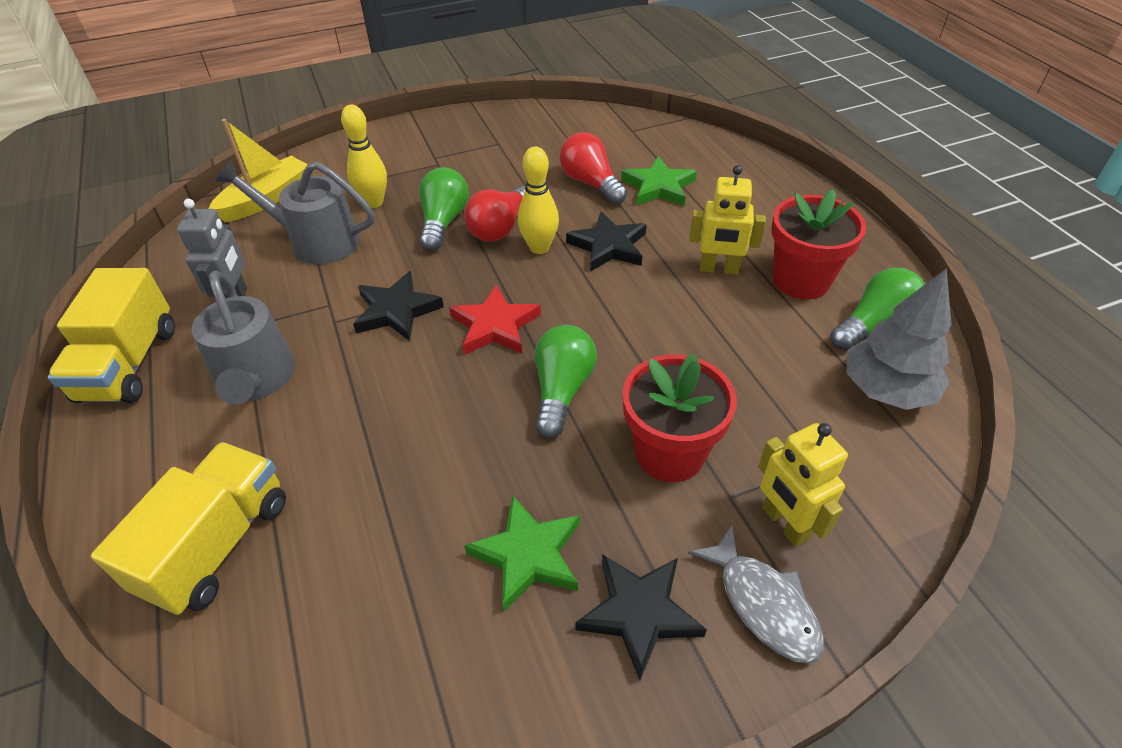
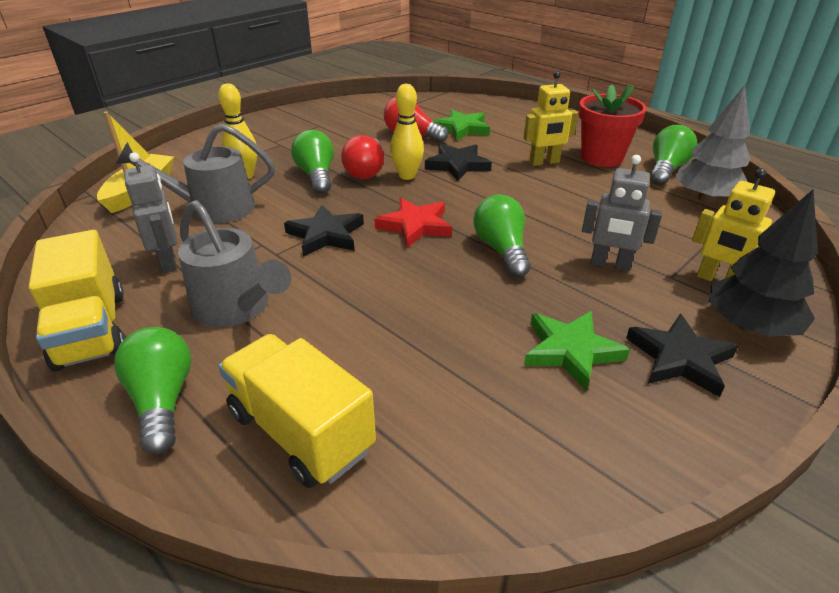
camera: 25 degrees left, 10 degrees down
yellow truck [91,442,286,615] -> yellow truck turned 45 degrees counterclockwise [218,334,376,488]
red flower pot [623,353,737,482] -> grey robot [582,155,662,271]
grey fish [688,525,824,664] -> black tree [709,189,818,337]
none -> green light bulb [114,327,191,455]

